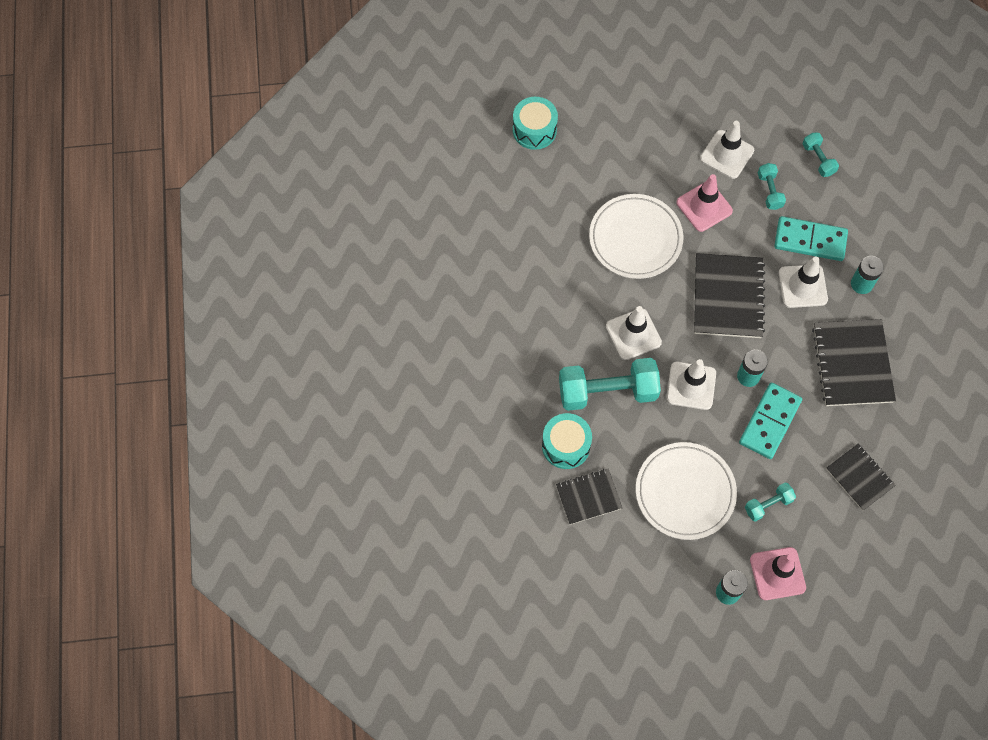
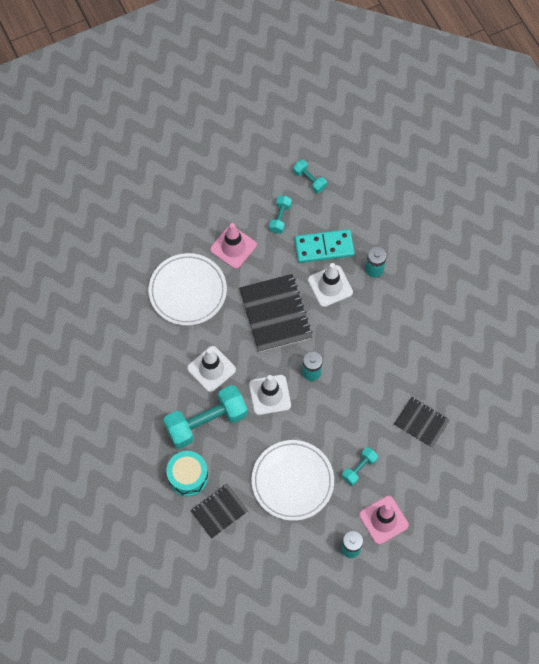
camera: 20 degrees left, 0 degrees up
turquoise drum [513,97,558,150] -> none
white traffic cone [700,121,754,179] -> none
turquoise domino [739,383,802,459] -> none
turquoise dumbbell [758,163,786,210] -> turquoise dumbbell turned 45 degrees clockwise [269,196,292,233]
black notebook [812,319,896,406] -> none

